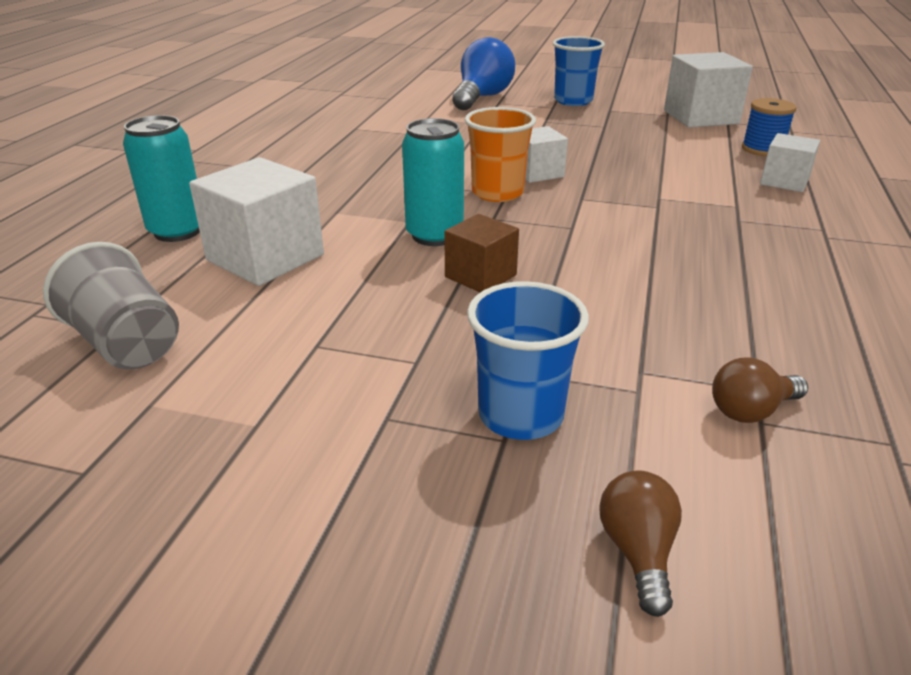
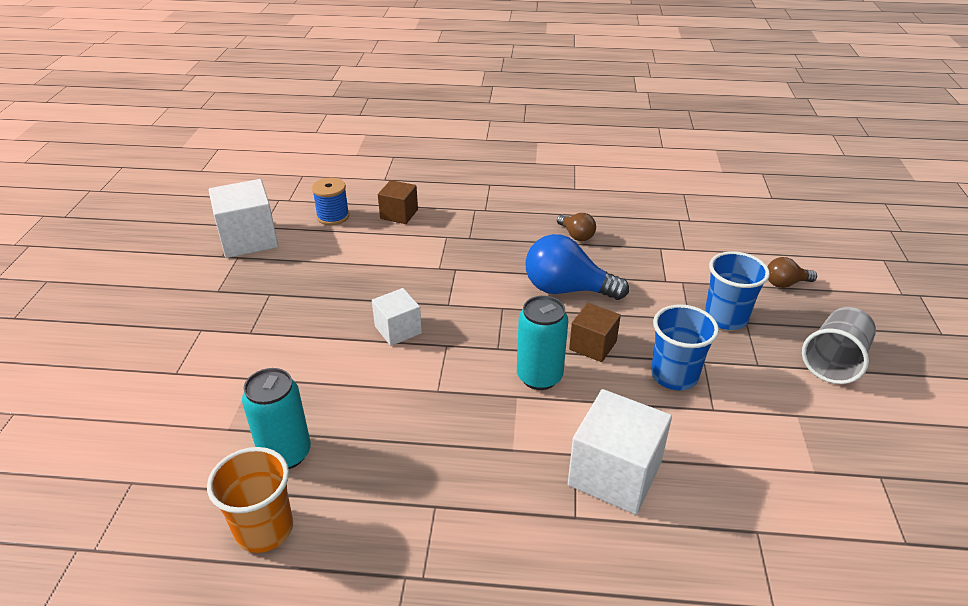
camera: 100 degrees left, 5 degrees up
grey cup [43,242,179,370] -> grey cup moved to [802,307,876,384]
turquoise can [123,115,200,242] -> turquoise can moved to [242,368,311,469]
blue light bulb [452,37,515,110] -> blue light bulb moved to [525,234,629,300]
orange cup [465,107,536,202] -> orange cup moved to [207,447,293,553]
blue cup [553,36,605,106] -> blue cup moved to [651,304,719,391]
brown light bulb [712,358,808,423] -> brown light bulb moved to [557,213,596,241]
white cube [760,133,820,192] -> brown cube [378,180,418,224]

